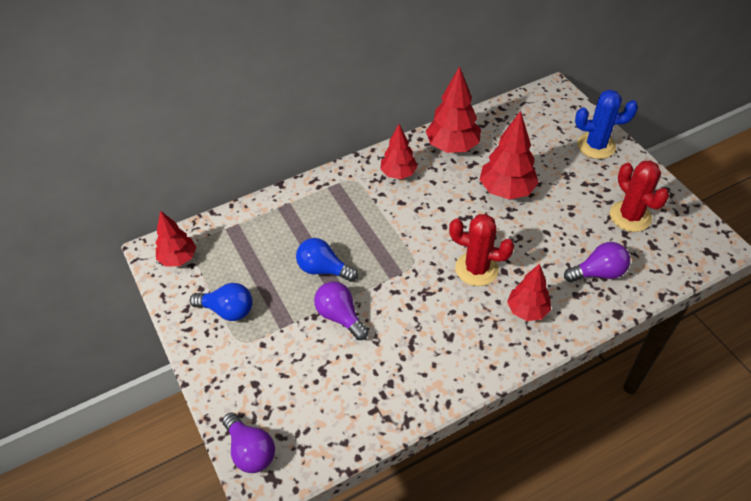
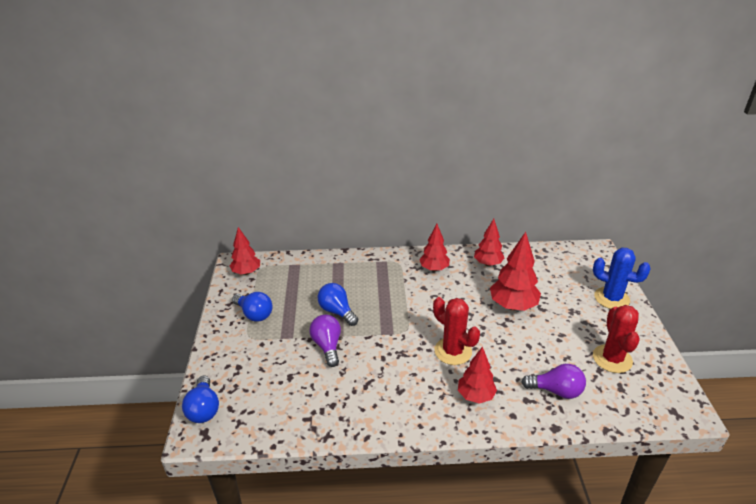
camera: 25 degrees right, 15 degrees down
purple light bulb [222,412,275,473] -> blue light bulb [182,376,219,423]
red tree [426,66,481,153] -> red tree [474,219,505,266], size x0.66

